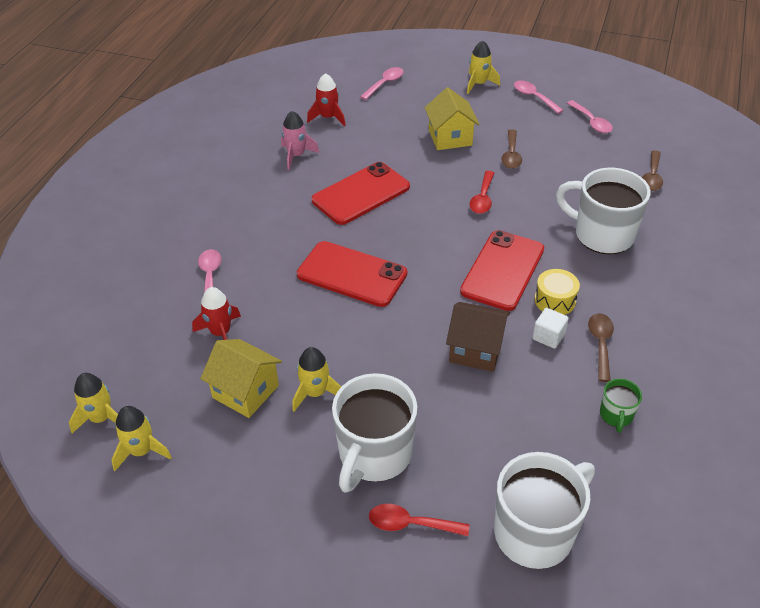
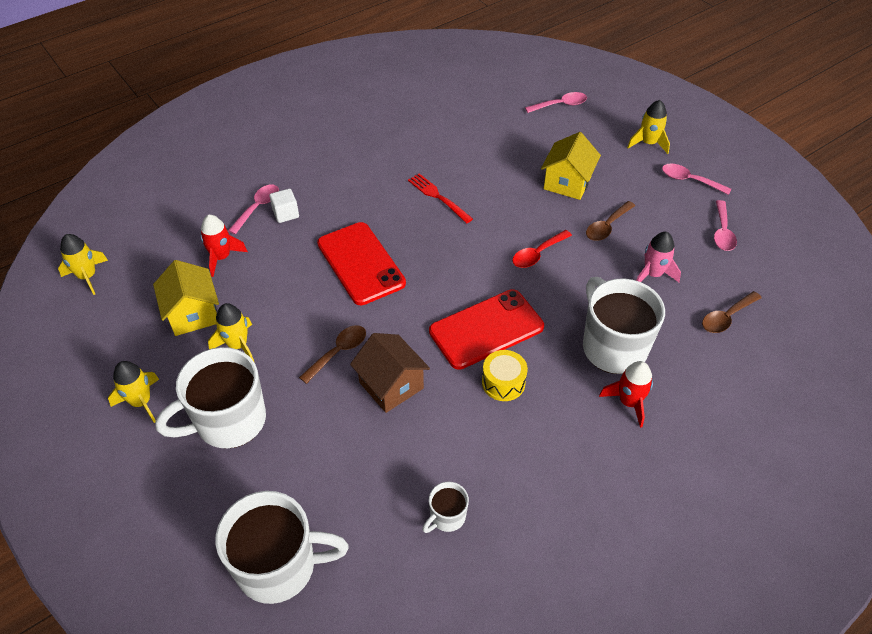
camera: 35 degrees right, 5 degrees up
yellow rocket [111,406,172,471] -> yellow rocket moved to [108,361,159,423]
pink rocket [281,111,319,170] -> pink rocket moved to [636,232,681,282]
red rocket [307,73,345,126] -> red rocket moved to [599,361,653,428]
red phone [312,162,410,225] -> red fork [408,173,473,223]
red spoon [369,504,469,536] -> none
pink spoon [514,80,564,114] -> pink spoon turned 60 degrees counterclockwise [662,164,731,195]
white cube [532,308,569,349] -> white cube moved to [269,189,299,223]
brown spoon [588,313,614,382] -> brown spoon moved to [299,325,366,384]
green mug [600,379,642,433] -> white mug [422,482,469,533]

